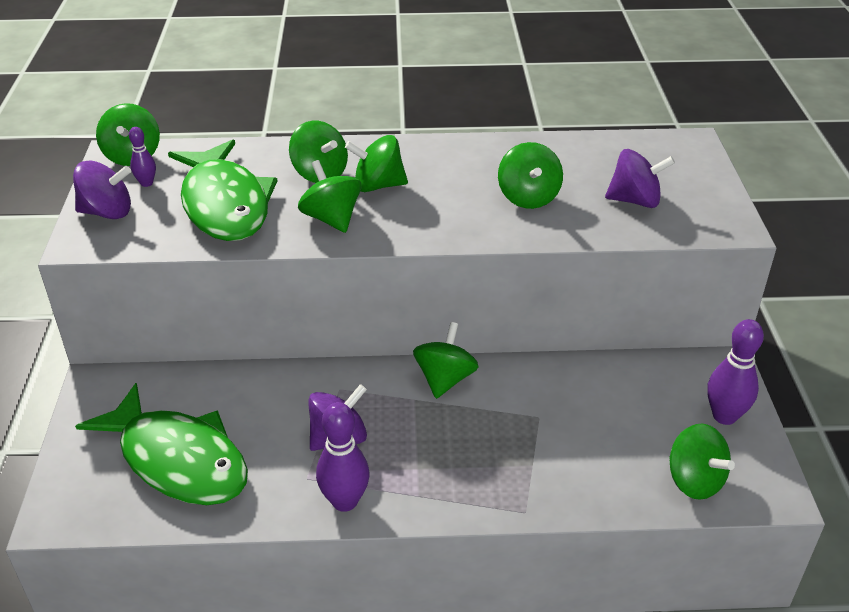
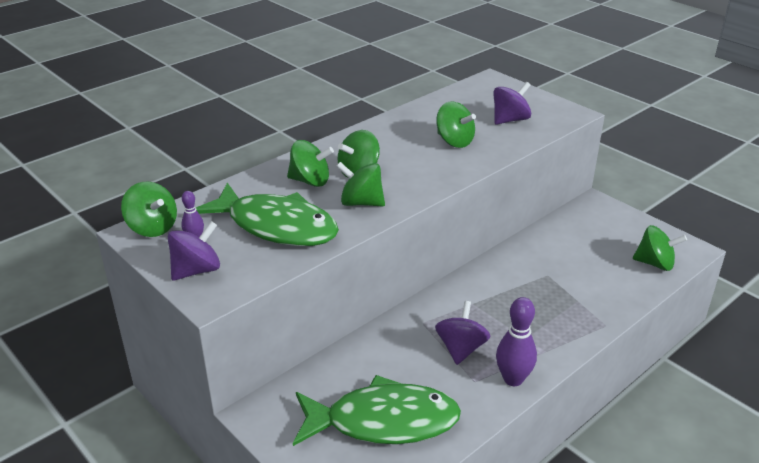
camera: 40 degrees left, 5 degrees down
green spinning top [413,322,479,399] -> none
purple bowling pin [707,319,764,425] -> none

